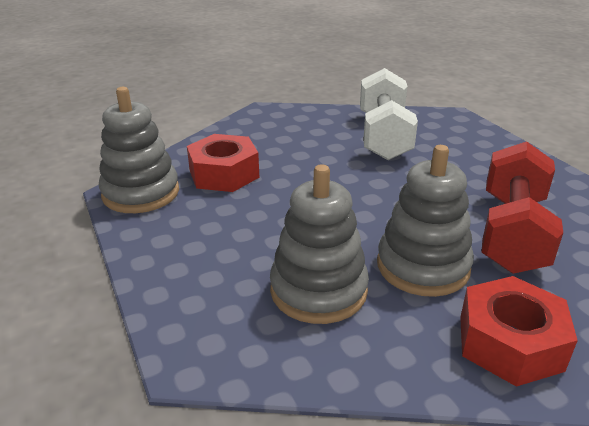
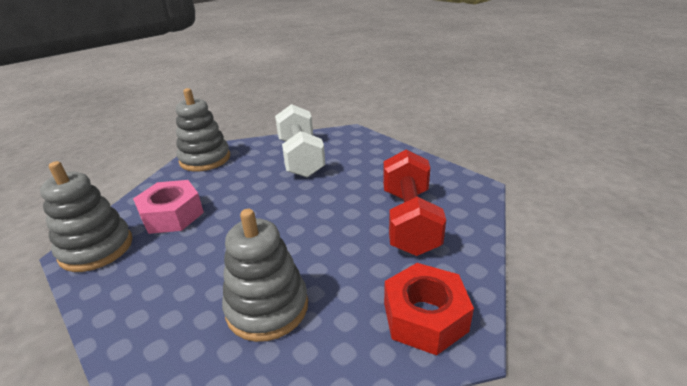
camera: 15 degrees left, 0 degrees up
red nut [187,134,259,192] -> pink nut [133,180,204,234]
grey stacking toy [377,145,474,297] -> grey stacking toy moved to [176,88,230,172]

